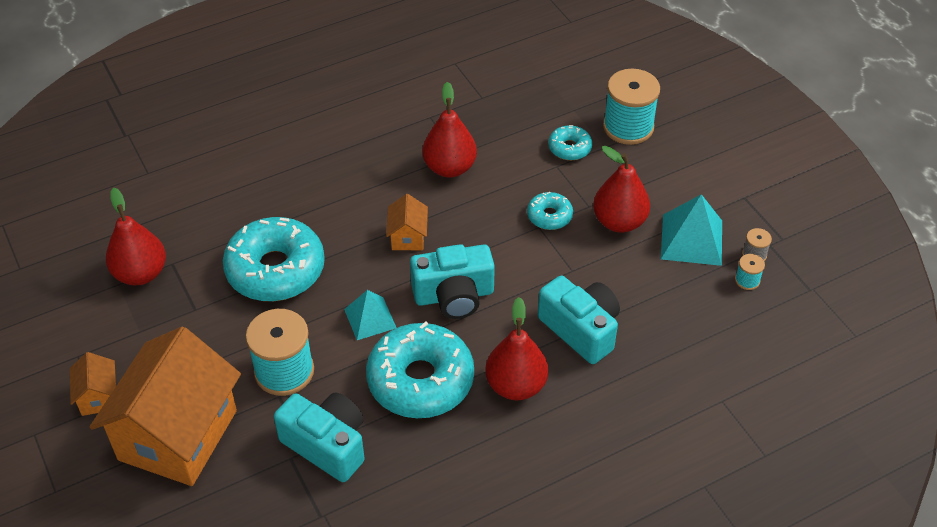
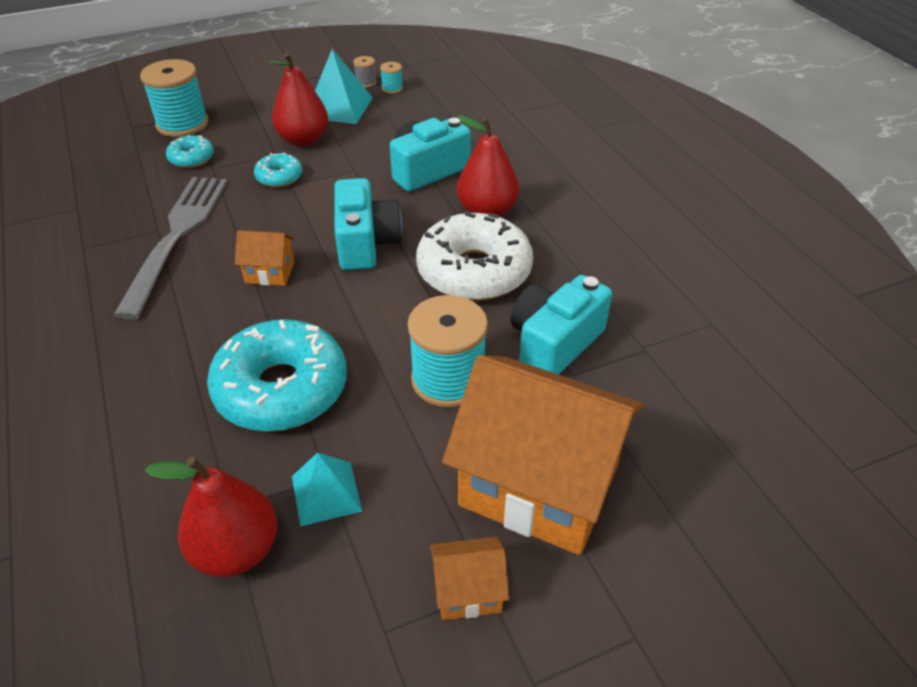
camera: 85 degrees left, 5 degrees down
turquoise pyramid [344,290,396,340] -> turquoise pyramid moved to [292,452,362,527]
turquoise donut [366,321,474,418] -> white donut [416,212,533,301]
red pear [422,82,477,178] -> grey fork [114,177,228,319]

